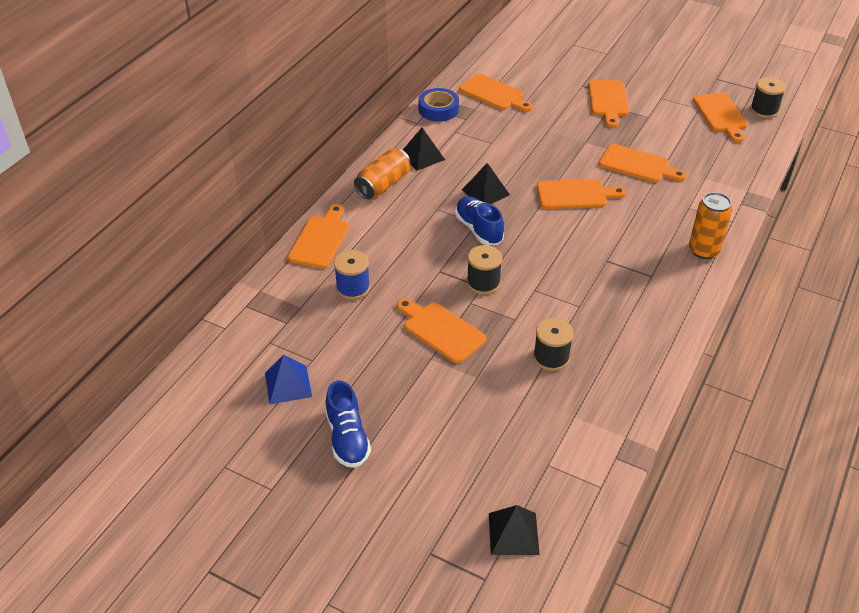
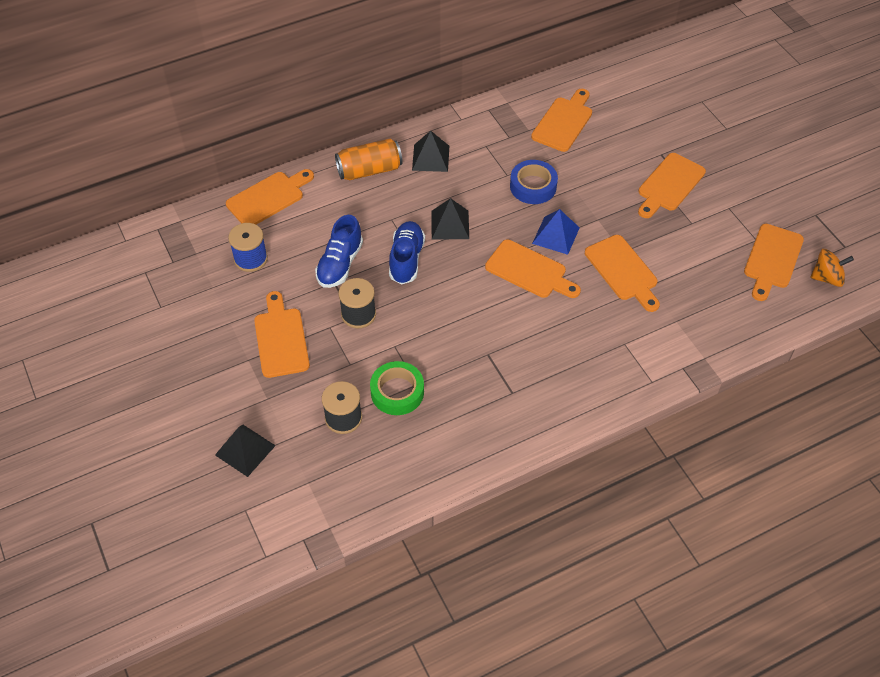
camera: 35 degrees right, 10 degrees up
blue pyramid [265,355,312,404] -> blue pyramid moved to [532,209,580,255]
blue shoe [325,380,371,468] -> blue shoe moved to [315,215,363,288]
blue tape [418,88,459,122] -> blue tape moved to [510,160,558,204]
orange cutting board [459,74,533,112] -> orange cutting board turned 135 degrees counterclockwise [531,89,592,152]
black pyramid [489,505,540,555] -> black pyramid moved to [215,425,276,477]
orange can [689,192,732,259] -> none
black spool [750,77,786,118] -> orange spinning top [810,249,854,287]
none -> green tape [370,361,424,415]

